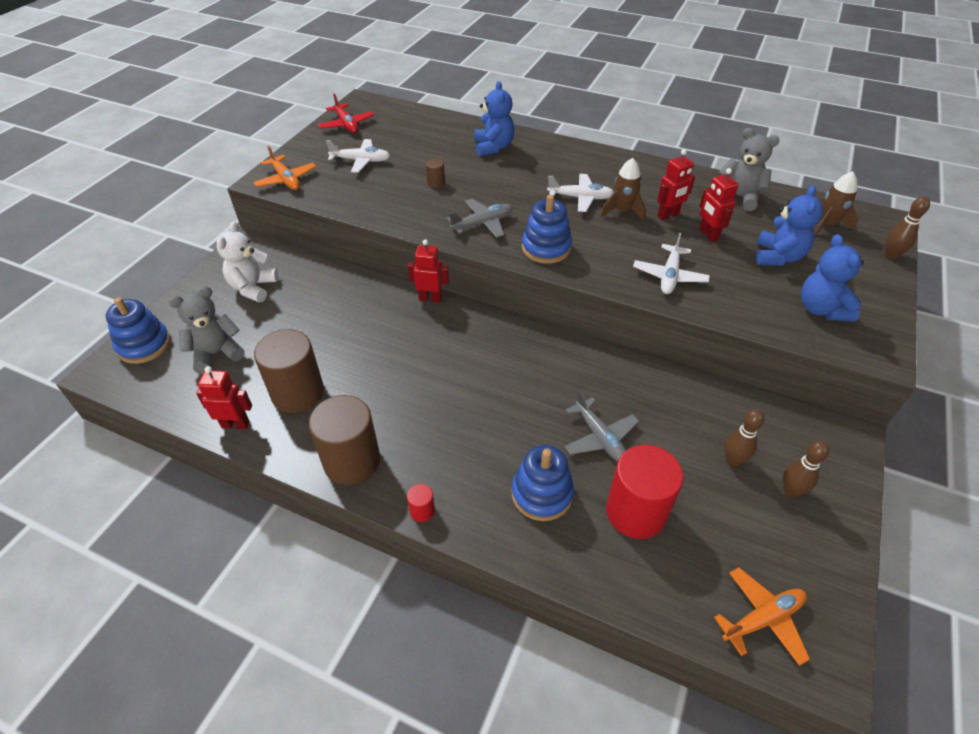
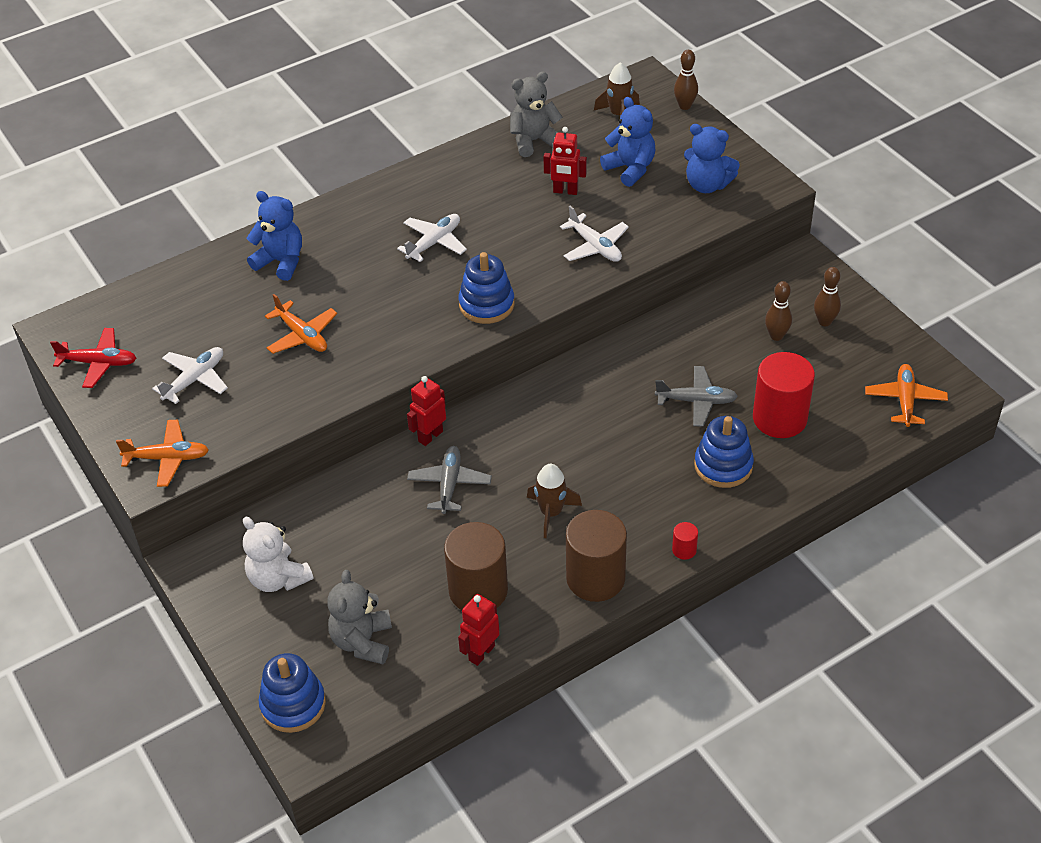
camera: 55 degrees left, 0 degrees up
brown cylinder [426,159,445,188] -> orange plane [265,294,337,354]
grey plane [447,199,513,238] -> grey plane moved to [407,446,492,514]
brown rocket [600,158,646,221] -> brown rocket moved to [527,464,582,538]
red robot [657,149,695,220] -> none

